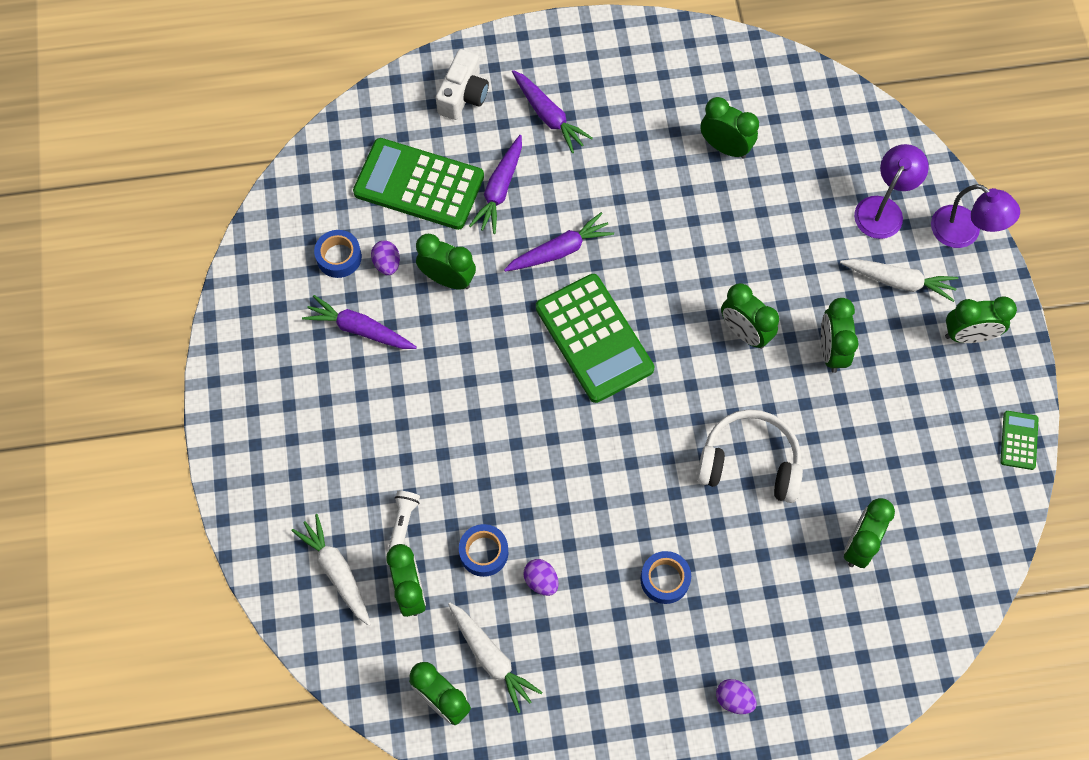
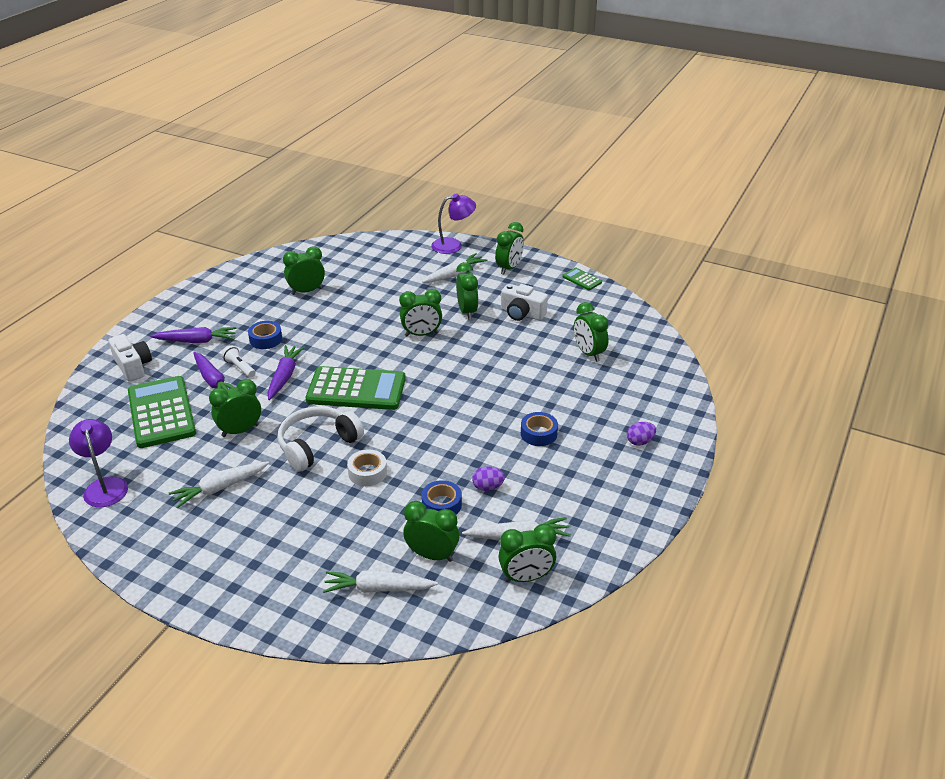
camera: 55 degrees left, 30 degrees down
purple carrot [302,295,417,349] -> white carrot [169,461,269,508]
blue tape [314,230,362,278] -> blue tape moved to [248,321,282,349]
green calculator [353,138,484,230] -> green calculator turned 105 degrees clockwise [128,376,196,448]
purple egg [371,240,400,275] -> none
white flashlight [388,491,420,550] -> white flashlight moved to [222,346,255,378]
white headphones [697,409,803,503] -> white headphones moved to [278,406,364,472]
green clock [821,298,859,373] -> green clock turned 135 degrees counterclockwise [456,262,479,320]
purple lamp [854,144,929,239] -> purple lamp moved to [69,419,128,507]
none -> white tape [347,449,387,486]
none -> white camera [501,284,548,321]

